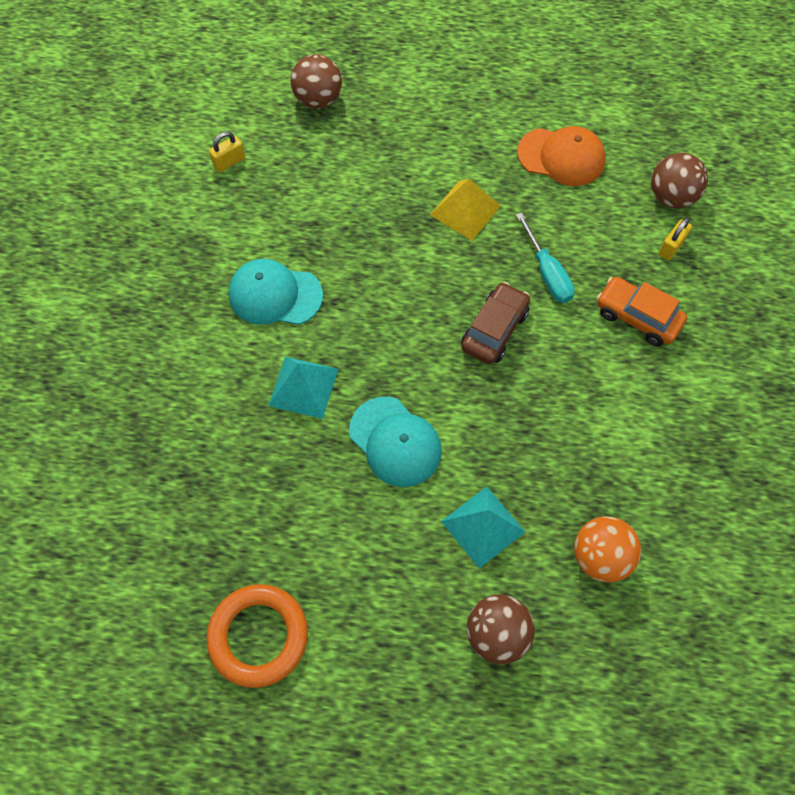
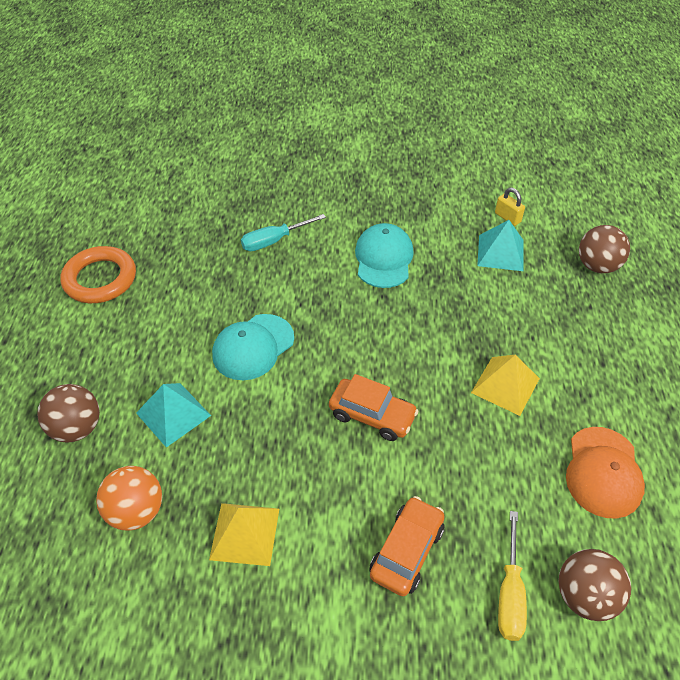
camera: 85 degrees right, 15 degrees down
turquoise pyramid [268,357,338,419] -> turquoise pyramid moved to [477,220,524,271]
brown car [461,282,530,364] -> orange car [329,374,418,441]
turquoise screwdriver [516,213,575,303] -> turquoise screwdriver moved to [241,214,326,251]
yellow padlock [658,217,692,260] -> yellow screwdriver [498,511,527,641]
none -> yellow pyramid [209,503,279,566]

